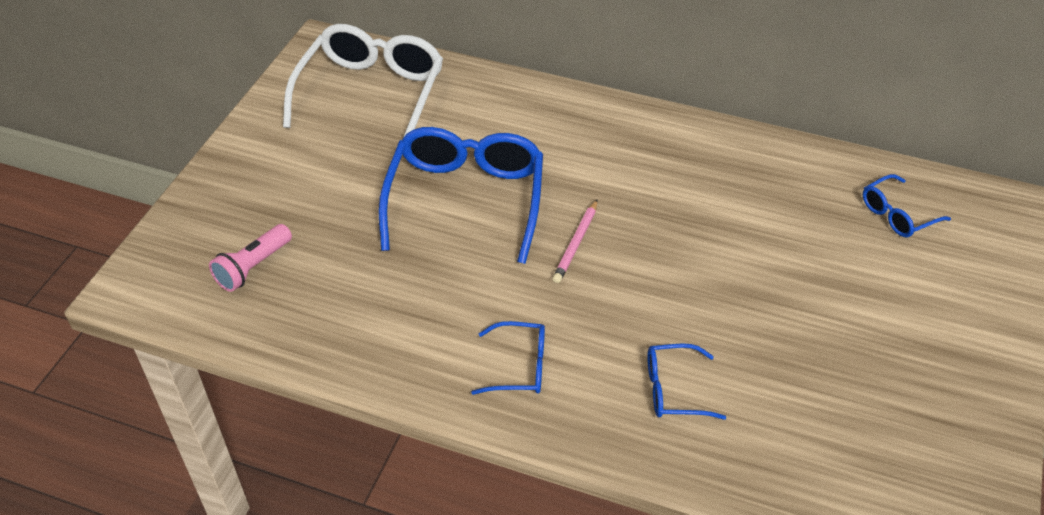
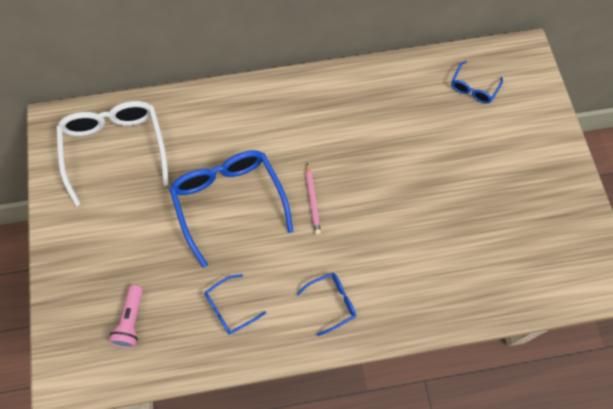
camera: 30 degrees left, 20 degrees up
blue glasses [648,344,726,420] -> blue glasses moved to [204,274,266,335]

